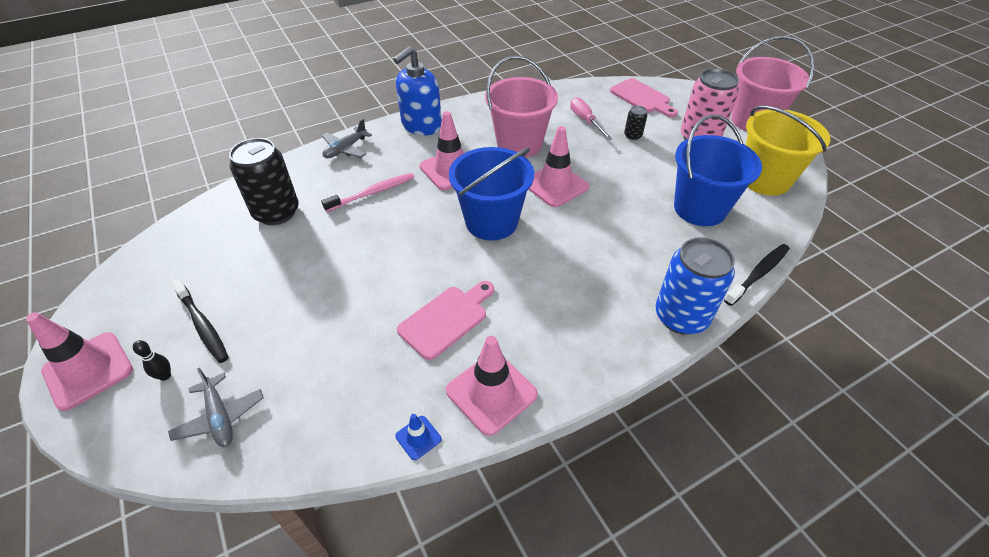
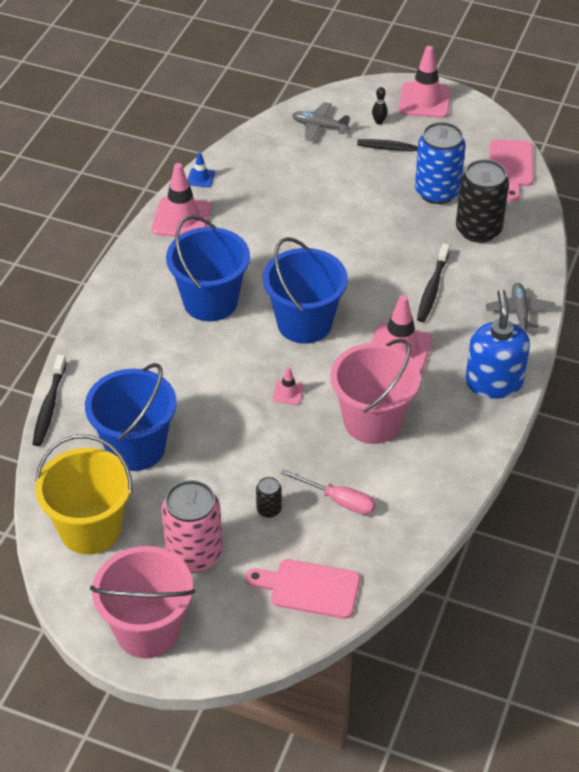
camera: 140 degrees right, 0 degrees up
pink toothbrush [321,173,414,212] -> black toothbrush [417,244,450,322]
pink cutting board [397,281,494,360] -> pink cutting board moved to [490,139,534,202]
pink traffic cone [528,126,589,207] -> pink traffic cone [273,367,304,405], size x0.48
blue can [655,237,735,335] -> blue can moved to [415,122,466,204]
none -> blue bucket [166,215,250,322]

